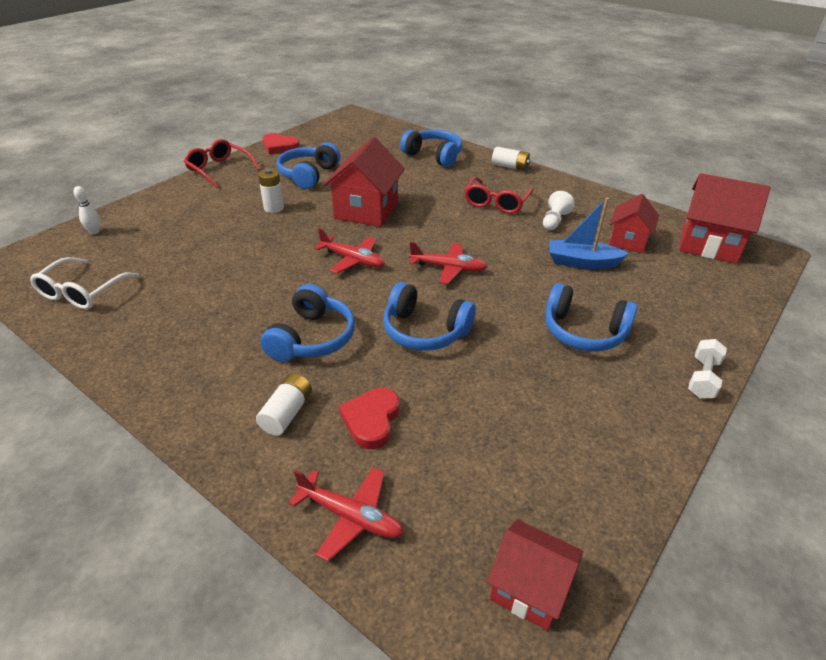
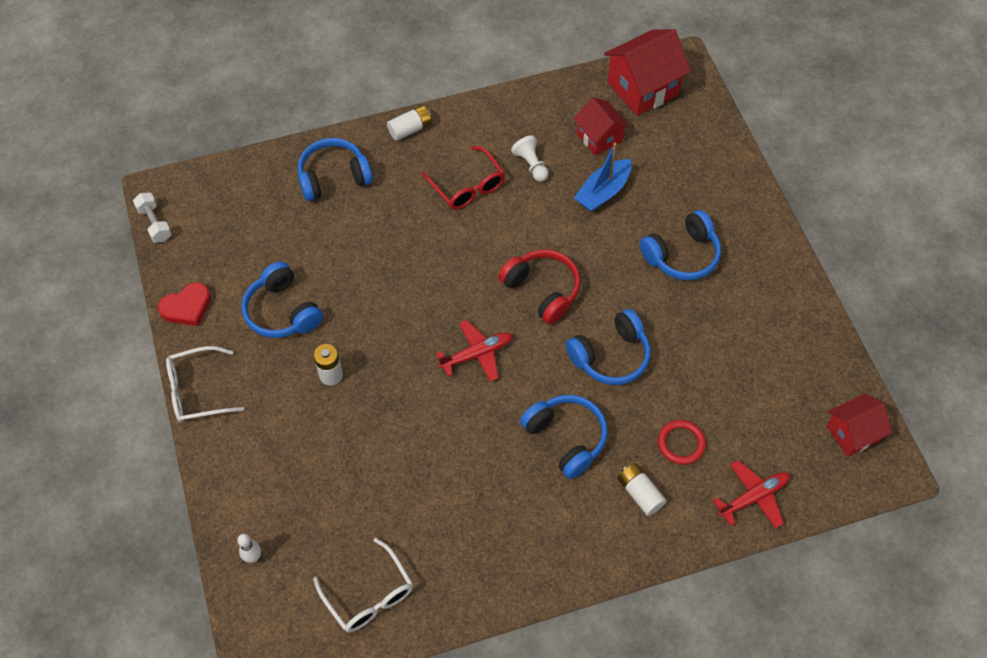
camera: 55 degrees left, 20 degrees up
red glasses [184,139,260,188] -> white glasses [166,346,244,422]
red house [323,137,405,227] -> none
red heart [339,388,399,449] -> red ring [658,420,706,465]
red plane [409,242,487,284] -> red headphones [498,249,581,325]
white dumbbell [688,339,727,399] -> white dumbbell moved to [133,193,172,243]

